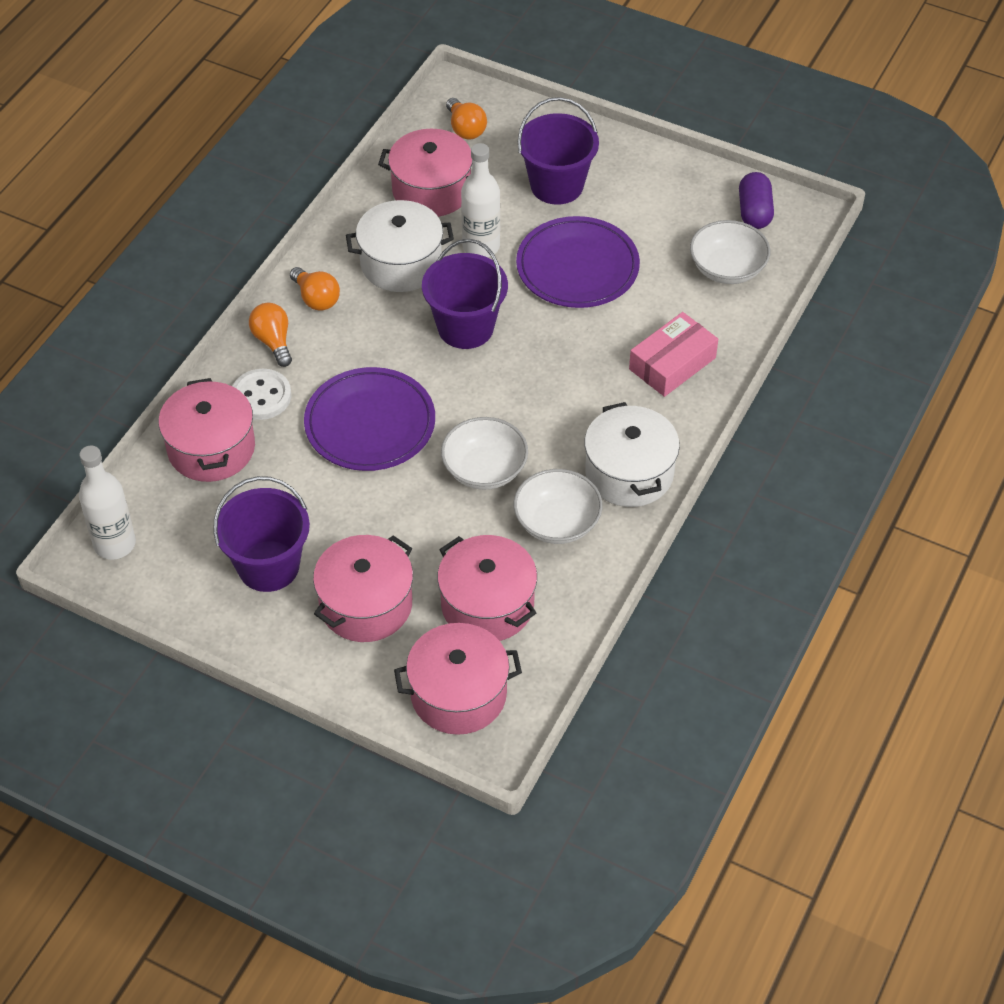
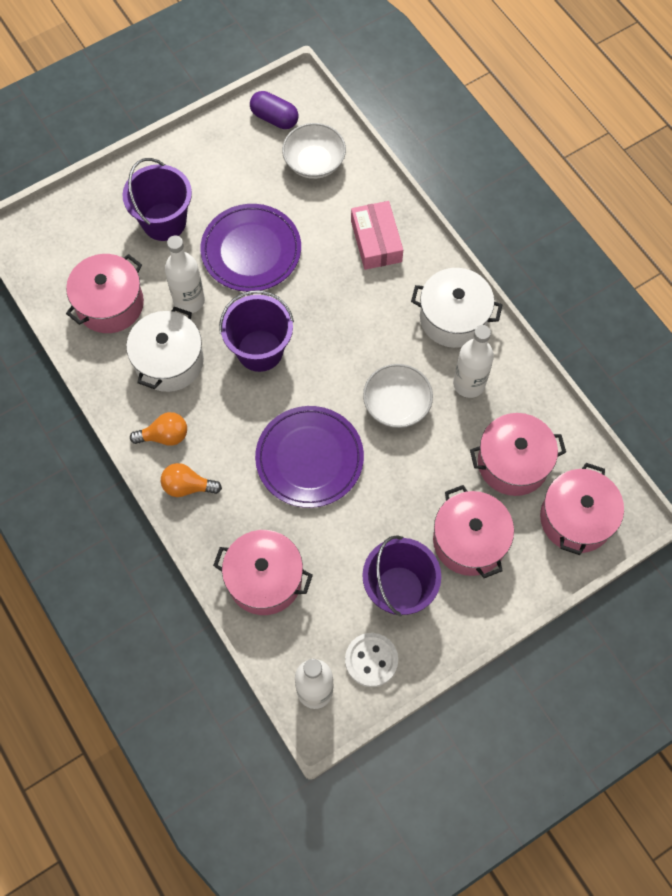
camera: 60 degrees left, 15 degrees up
white button [233,369,291,420] -> white button moved to [345,633,398,687]
orange light bulb [446,98,487,139] -> none
white bowl [514,469,603,544] -> white bottle [453,325,494,398]

